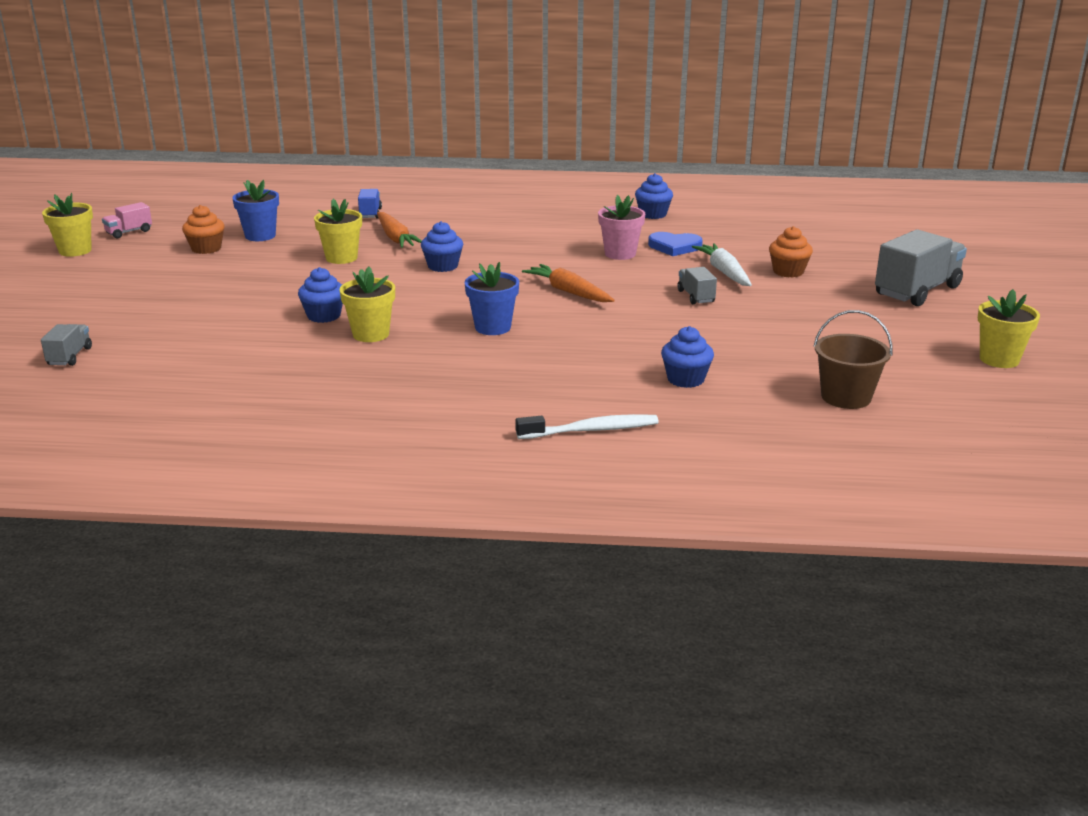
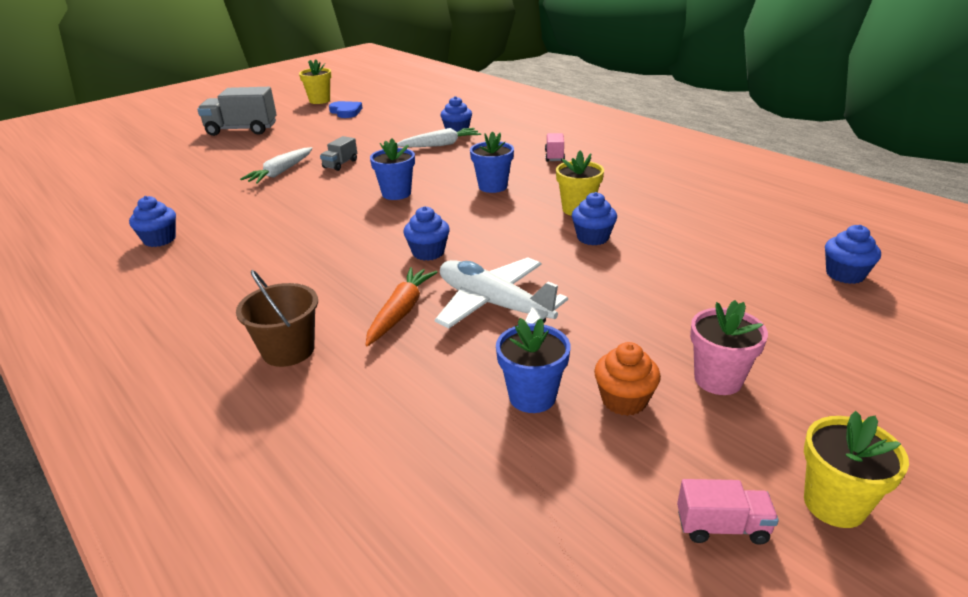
camera: 135 degrees left, 5 degrees up
grey truck [41,324,92,366] -> blue cupcake [825,225,881,284]
yellow flower pot [314,199,362,264] -> white plane [435,257,568,328]
blue truck [358,189,382,219] -> none
white toothbrush [515,414,659,439] -> none
orange carrot [522,264,615,302] -> blue flower pot [370,138,415,200]
pink flower pot [598,195,645,260] -> pink flower pot moved to [690,300,768,395]
blue heart [648,232,703,256] -> blue heart moved to [329,101,362,118]
orange cupcake [769,226,813,278] -> none
brown bucket [814,310,893,409] -> brown bucket moved to [236,270,318,367]
none -> white carrot [397,128,481,147]
none -> pink truck [545,133,565,162]

